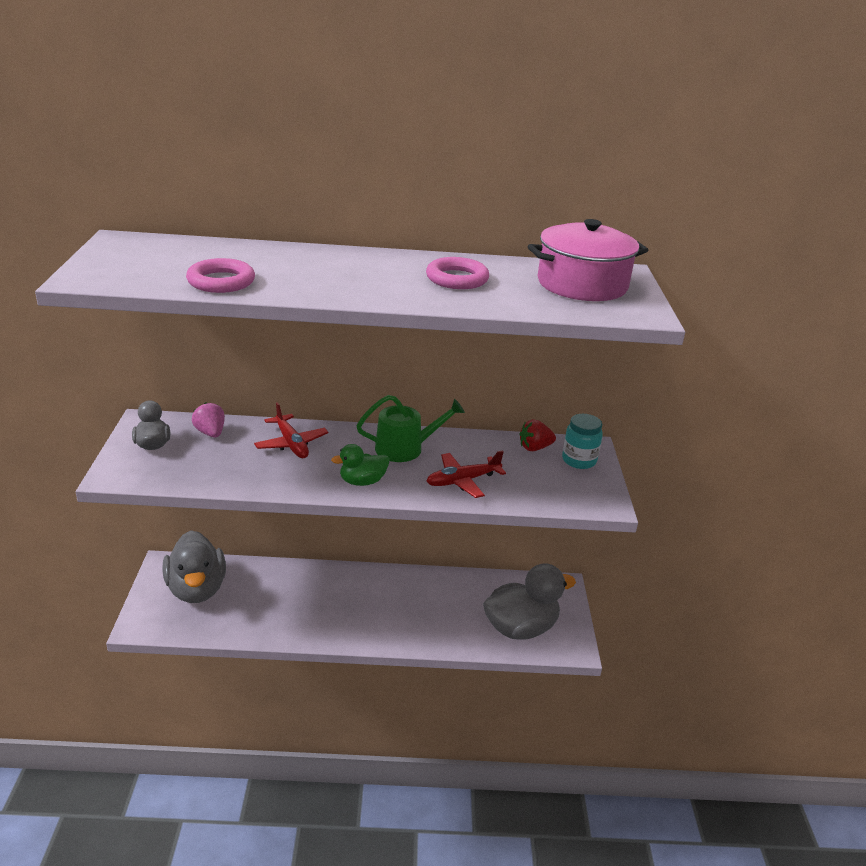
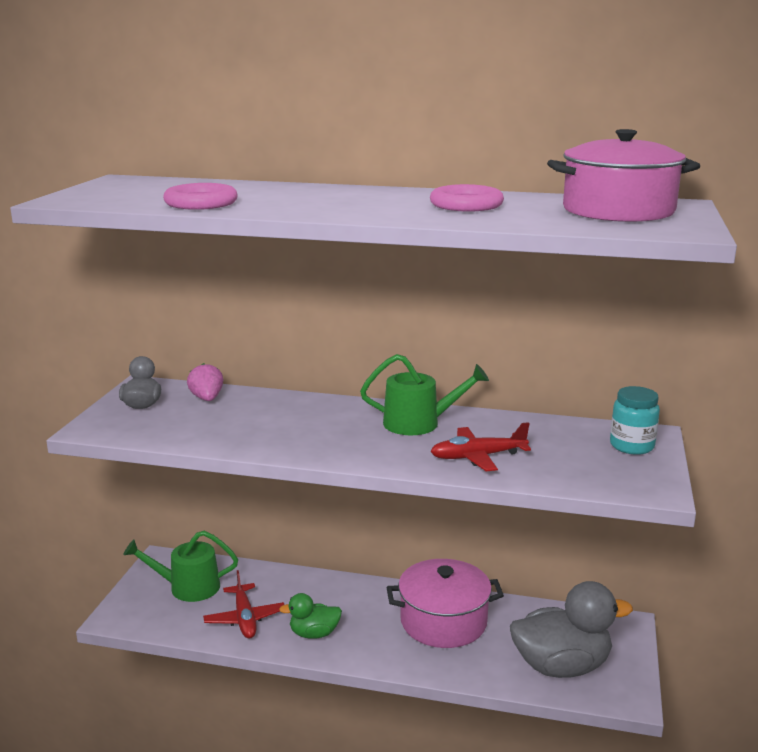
camera: 15 degrees right, 10 degrees down
grey duck [162,530,226,603] -> green watering can [123,531,238,602]
red plane [254,402,328,458] -> red plane moved to [203,570,284,639]
green duck [331,444,389,486] -> green duck moved to [279,593,342,639]
red strawberry [520,419,556,451] -> none
none -> pink pot [386,559,504,648]

